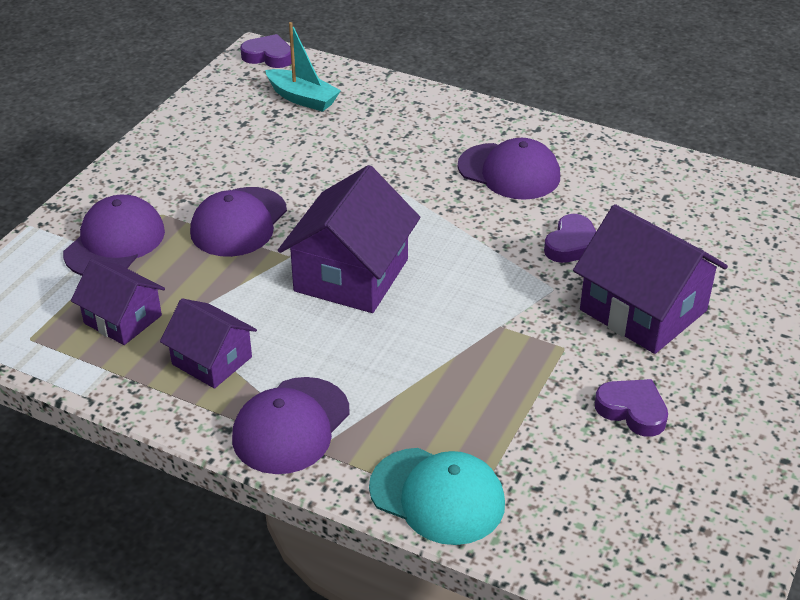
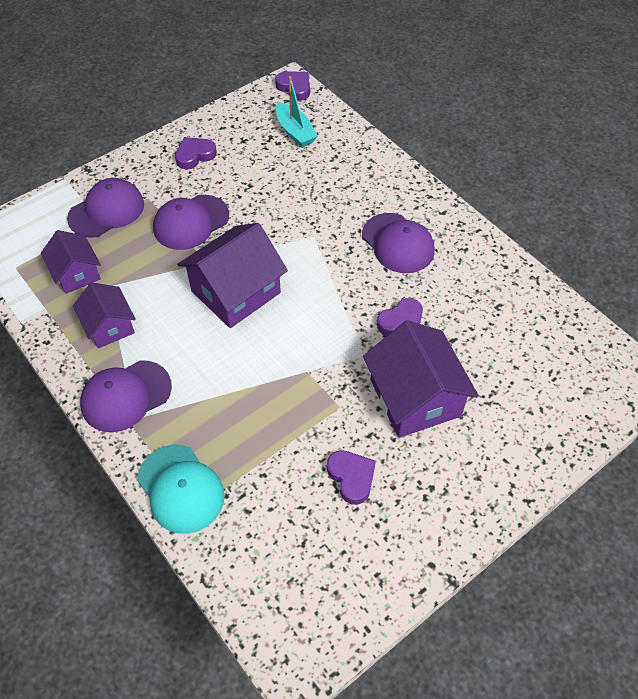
camera: 25 degrees right, 15 degrees up
none -> purple heart [175,137,217,169]

